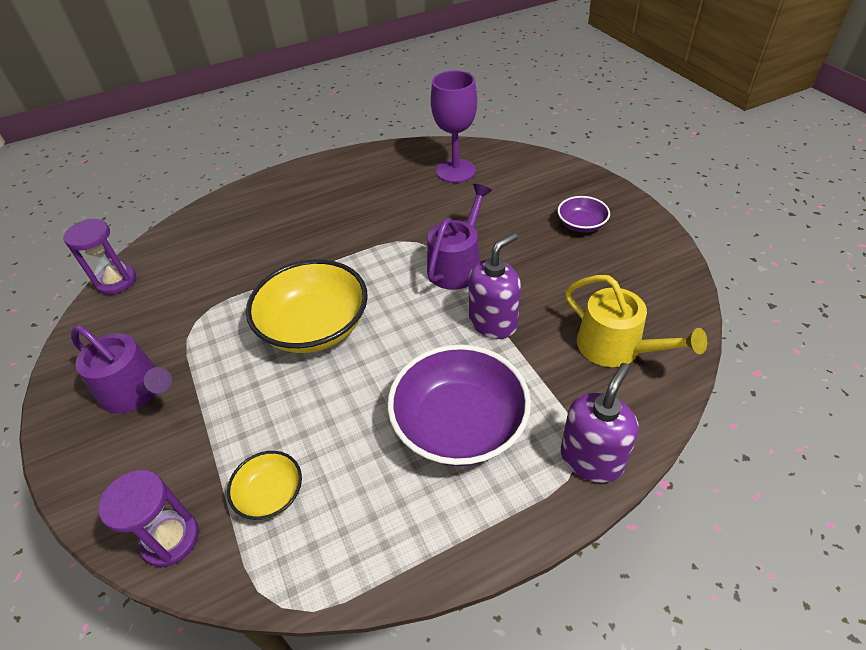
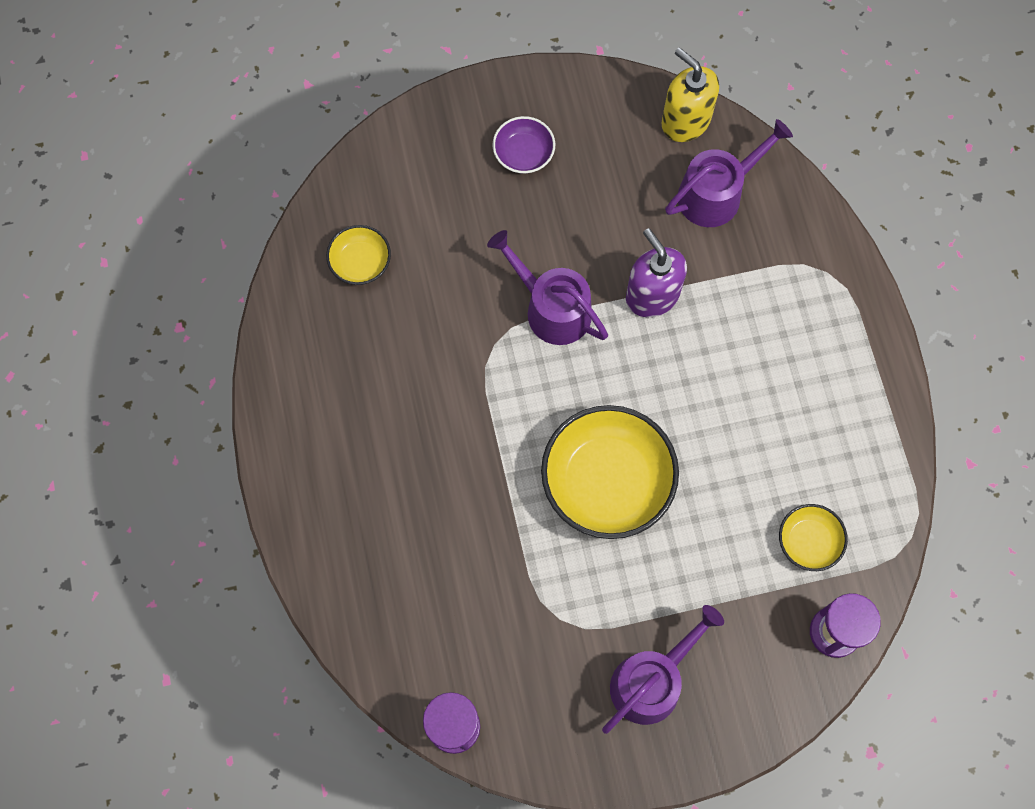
camera: 80 degrees left, 25 degrees up
purple bowl [388,344,531,466] -> none
purple goblet [431,70,477,183] -> yellow bowl [326,225,391,285]
purple soap dispenser [561,363,639,483] -> none
yellow watering can [565,275,707,367] -> purple watering can [665,119,793,227]
none -> yellow soap dispenser [661,48,719,142]

